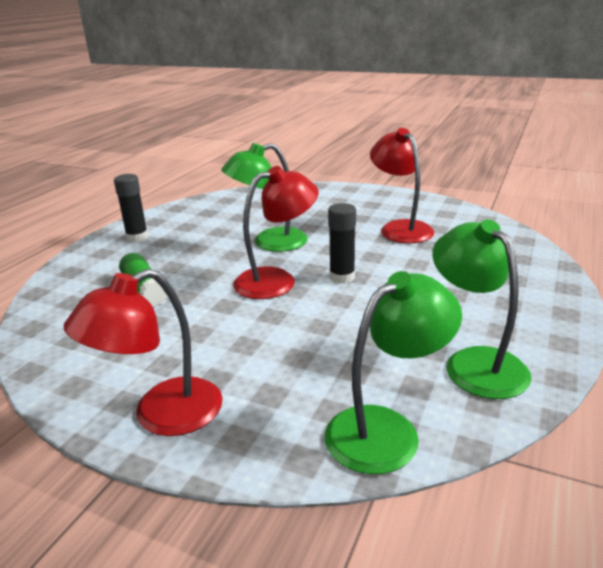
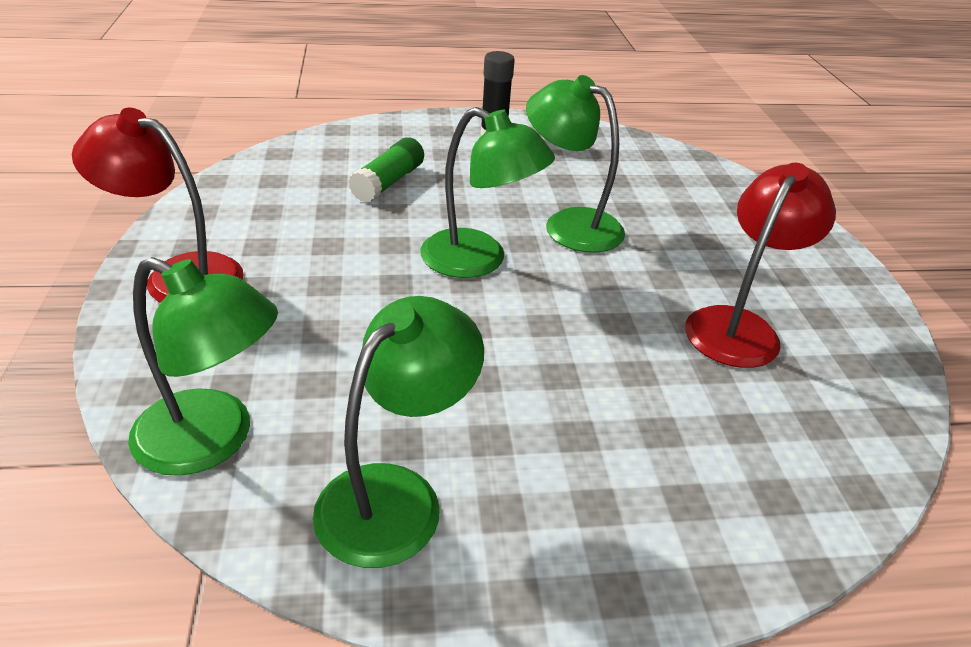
camera: 55 degrees right, 10 degrees up
red lamp [233,166,319,299] -> green lamp [420,107,555,278]
black glue stick [328,203,356,284] -> none

